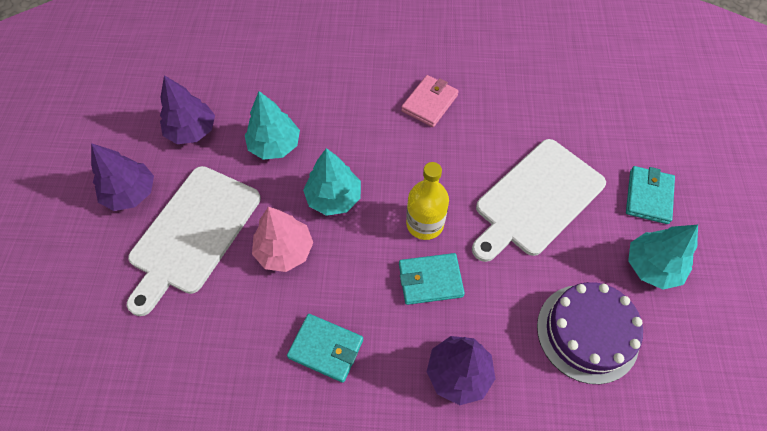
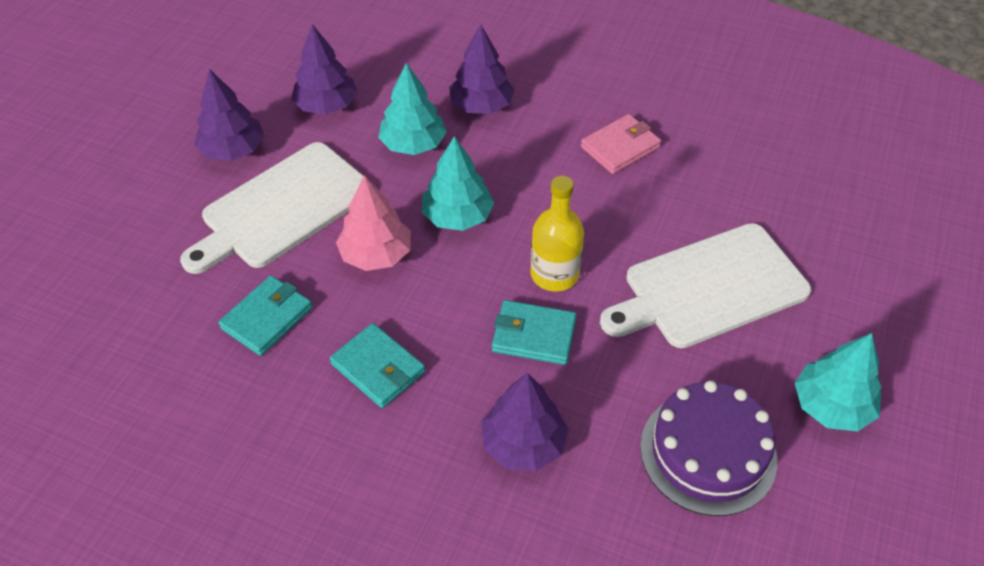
camera: 20 degrees right, 10 degrees down
turquoise wallet [626,166,675,224] -> turquoise wallet moved to [218,276,312,356]
none -> purple tree [449,24,515,114]

